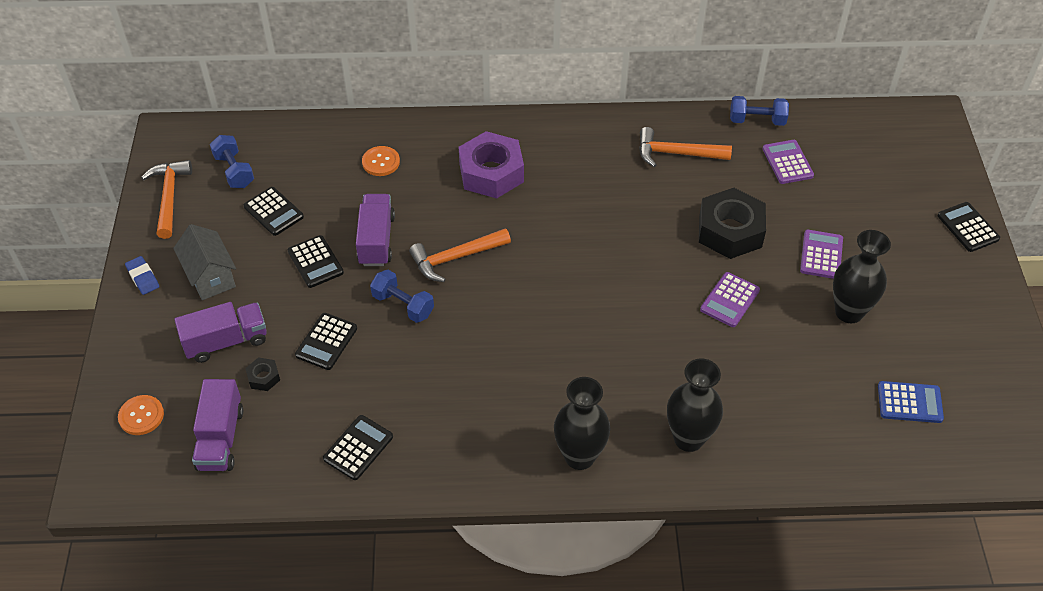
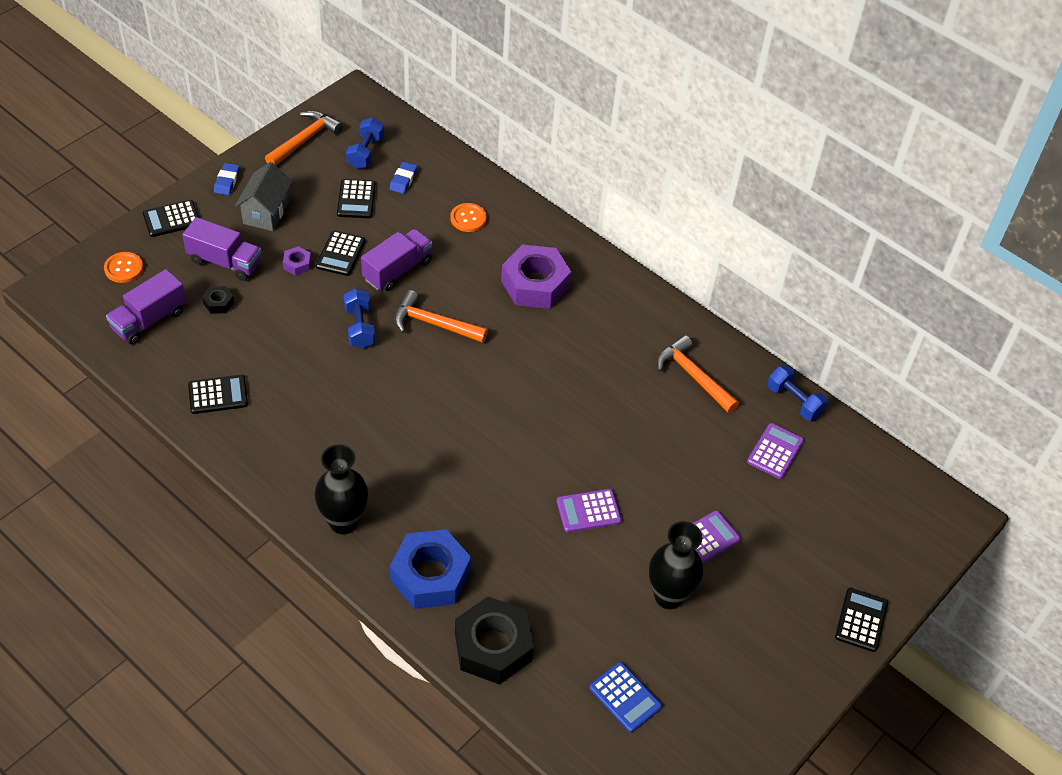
camera: 40 degrees right, 0 degrees up
black calculator [295,313,357,370] -> black calculator moved to [143,200,199,237]
black vase [667,358,723,452] -> blue nut [390,529,471,609]
black nut [699,188,766,259] -> black nut moved to [455,596,534,685]
none -> purple nut [283,246,311,276]
none -> blue eraser [389,162,417,194]

